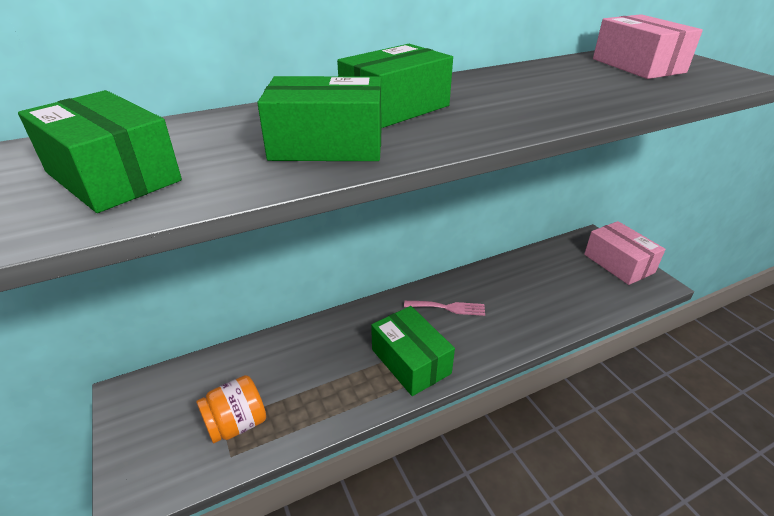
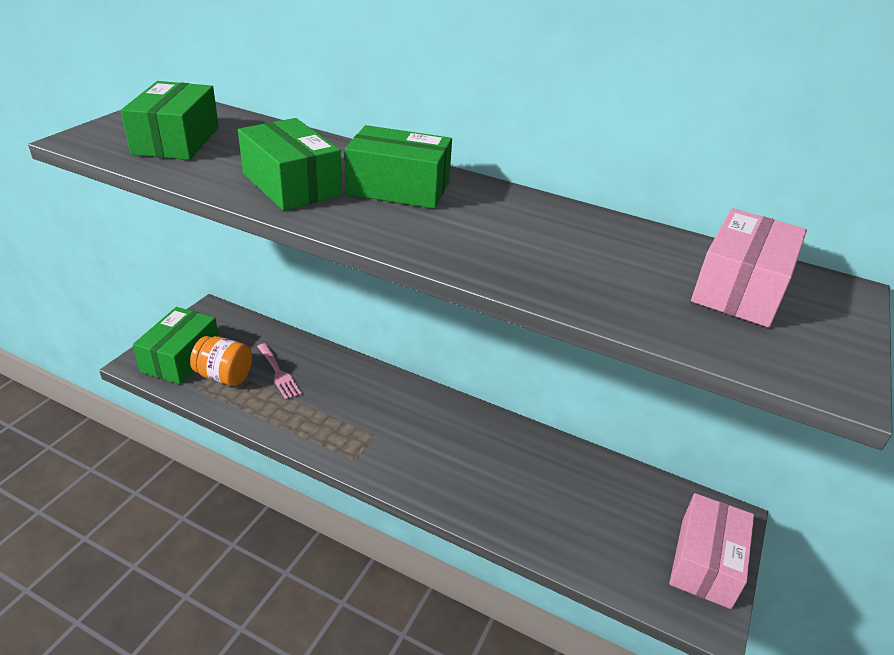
camera: 50 degrees right, 0 degrees up
green box [371,306,455,396] -> green box moved to [133,307,219,384]
pink fork [404,301,485,316] -> pink fork moved to [257,343,302,400]

